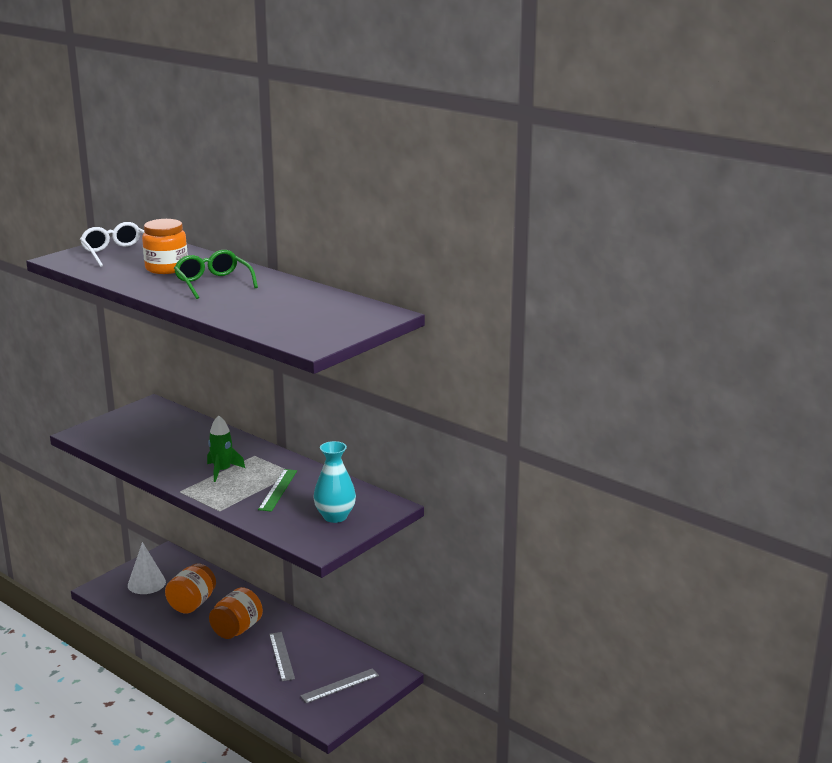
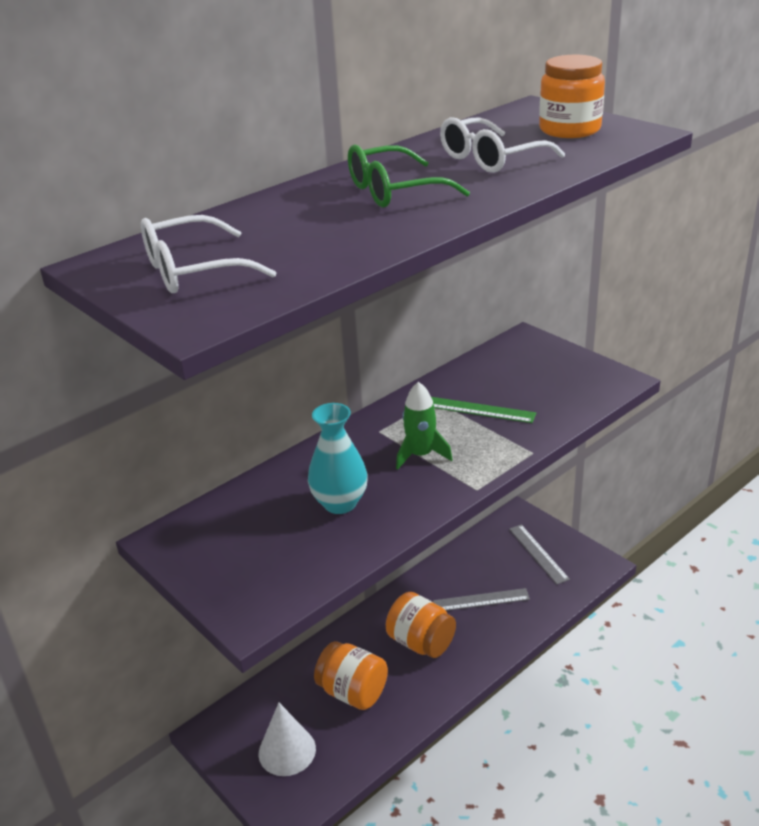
camera: 80 degrees left, 10 degrees up
orange jar [142,219,188,274] -> orange jar moved to [539,55,605,138]
turquoise vase [313,441,356,523] -> turquoise vase moved to [308,403,368,514]
none -> white glasses [440,117,565,173]

